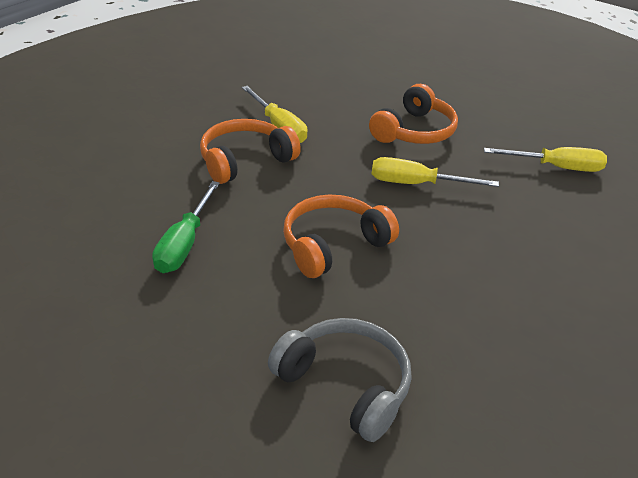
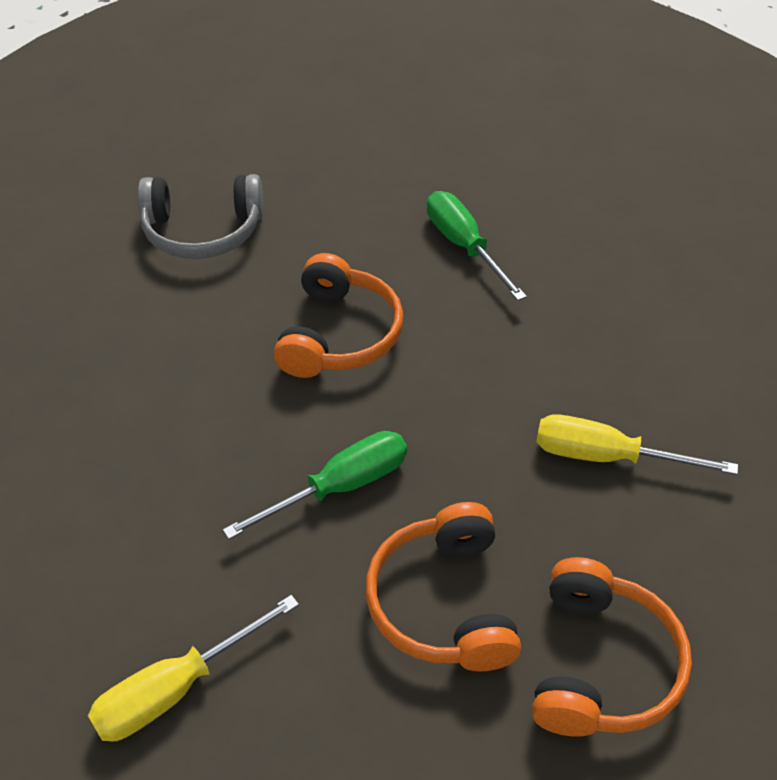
camera: 140 degrees right, 10 degrees up
orange headphones [200,119,301,184] -> orange headphones moved to [532,557,692,737]
yellow screwdriver [372,157,499,187] -> green screwdriver [223,431,407,539]

